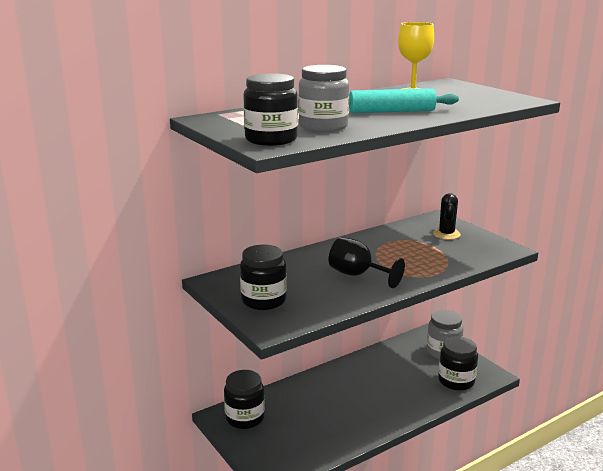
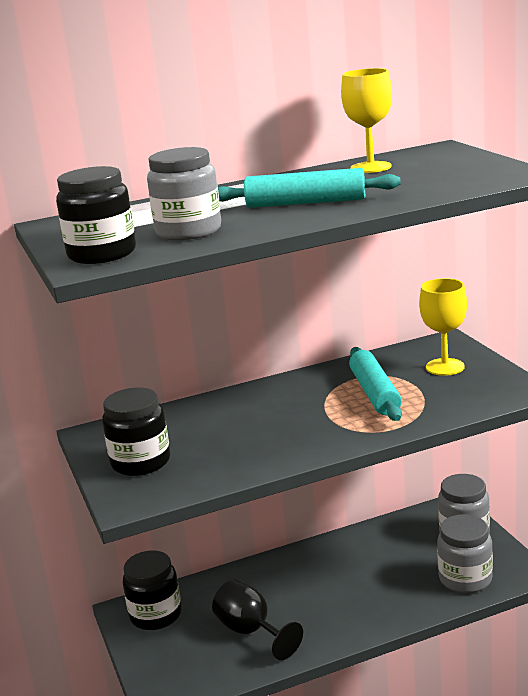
camera: 15 degrees right, 0 degrees up
black goblet [328,237,405,288] -> black goblet moved to [212,579,303,660]
black cactus [433,193,461,240] -> yellow goblet [419,278,467,376]
black jar [438,336,478,391] -> grey jar [437,514,493,593]
none -> turquoise rolling pin [349,347,402,421]

